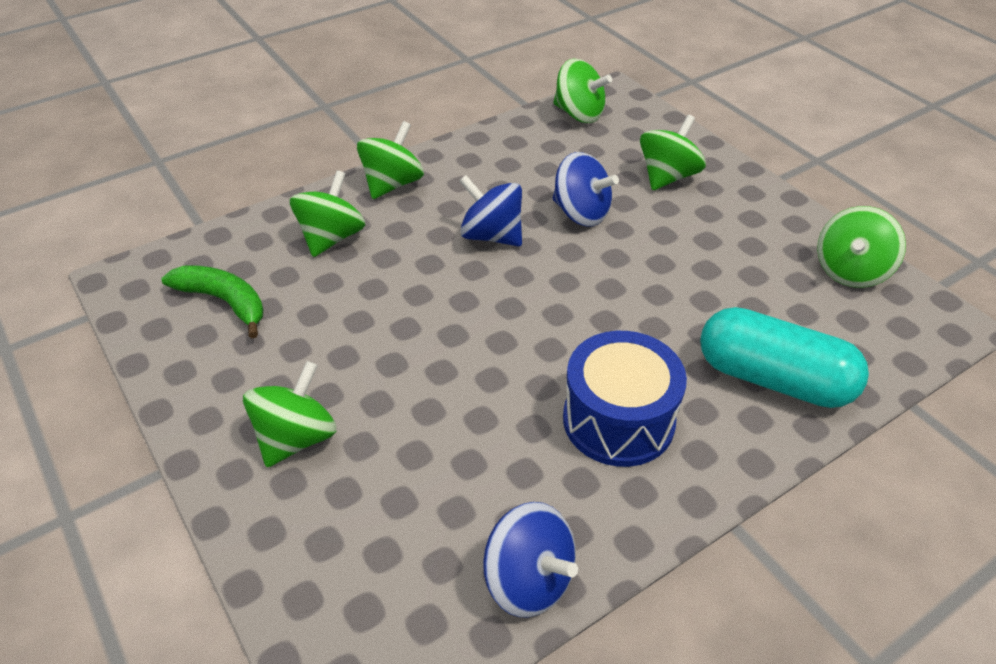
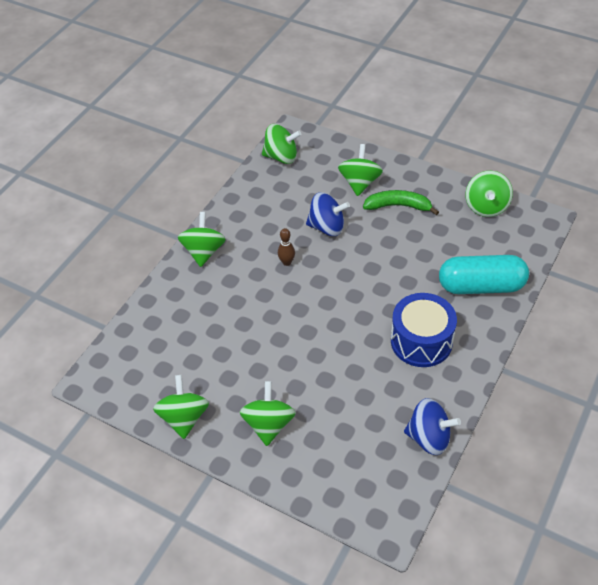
camera: 25 degrees left, 5 degrees up
green banana [161,265,263,338] -> green banana moved to [363,190,439,215]
green spinning top [290,170,365,257] -> green spinning top moved to [153,375,209,439]
blue spinning top [459,175,522,246] -> brown bowling pin [278,228,295,266]

